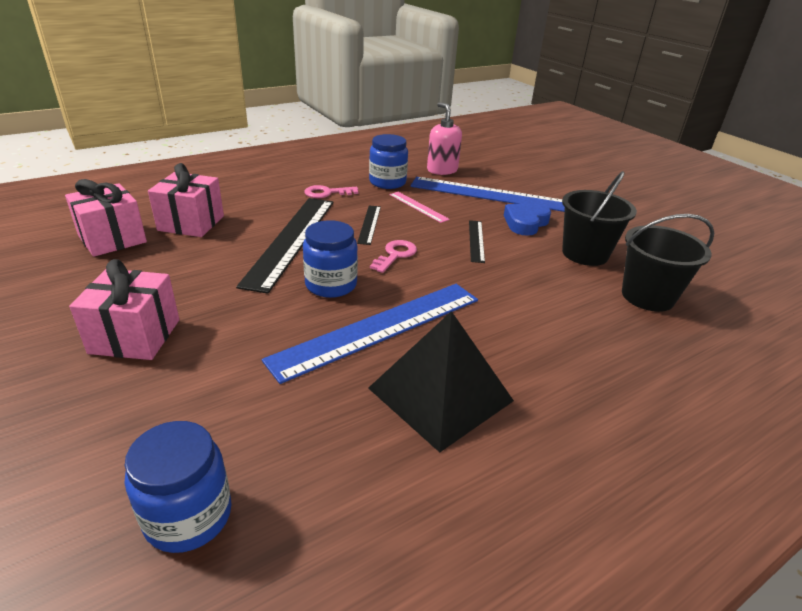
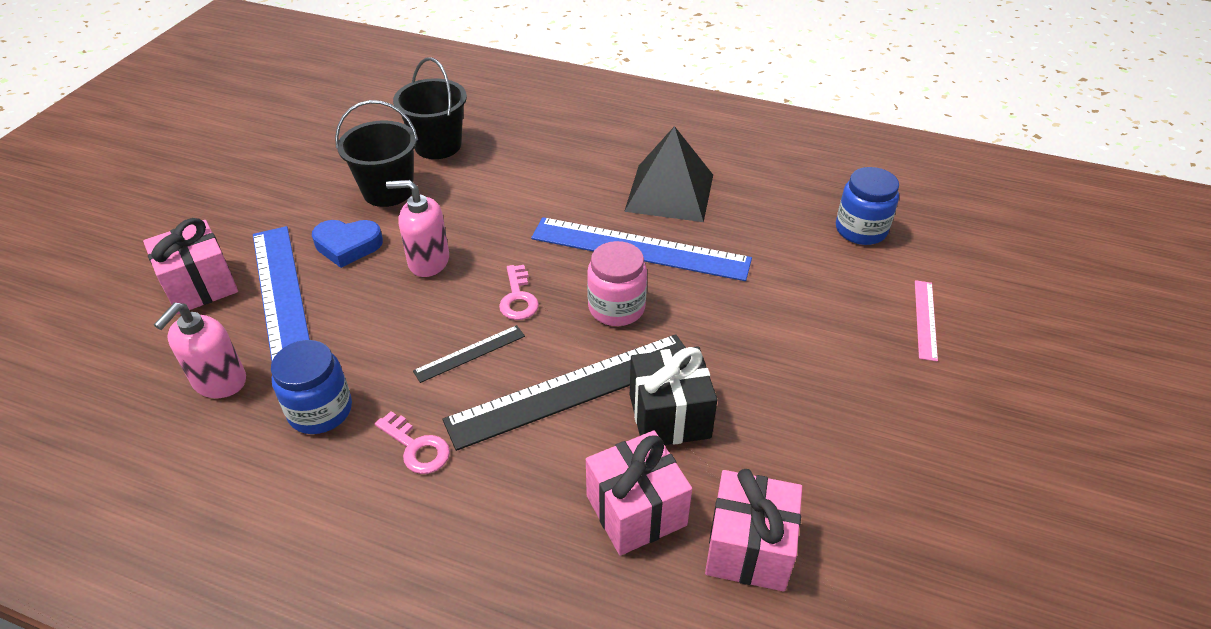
camera: 125 degrees left, 10 degrees up
pink gift [69,259,179,360] -> pink gift moved to [143,218,238,315]
blue jar [303,220,358,298] -> pink jar [587,241,647,326]
pink key [370,240,417,273] -> pink key turned 90 degrees counterclockwise [499,265,539,320]
pink ruler [389,192,450,223] -> pink ruler moved to [915,280,938,362]
black ruler [469,220,485,263] -> pink soap dispenser [386,180,449,277]
none -> black gift [630,346,717,445]

